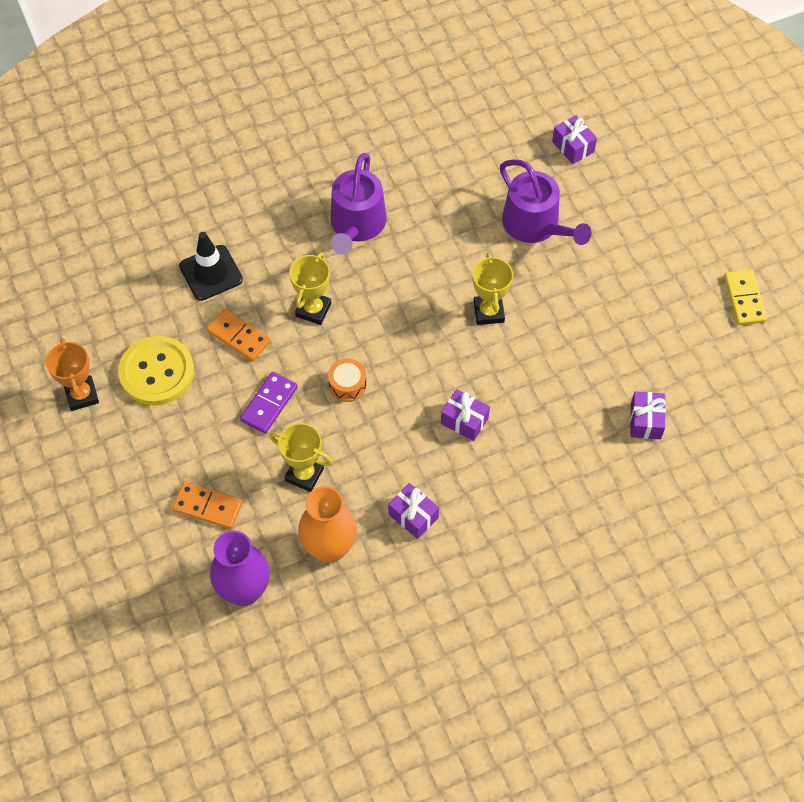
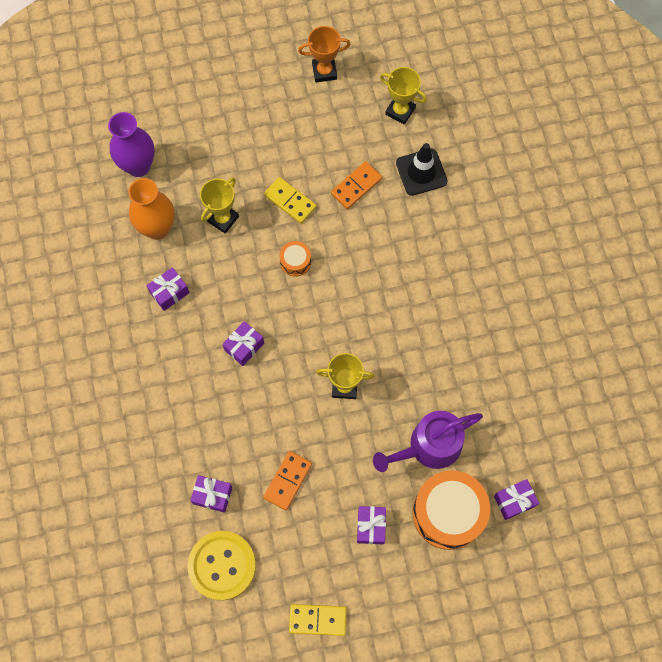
camera: 100 degrees right, 10 degrees up
yellow button [118,336,194,405] -> yellow button moved to [188,531,256,600]
orange domino [172,481,243,529] -> orange domino moved to [263,451,312,510]
purple domino [240,372,298,434] -> yellow domino [264,177,317,224]
yellow trophy [289,252,331,325] -> yellow trophy moved to [380,67,427,125]
purple watering can [330,153,387,254] -> none
none -> purple gift [357,506,386,544]
none -> orange drum [413,470,490,550]

